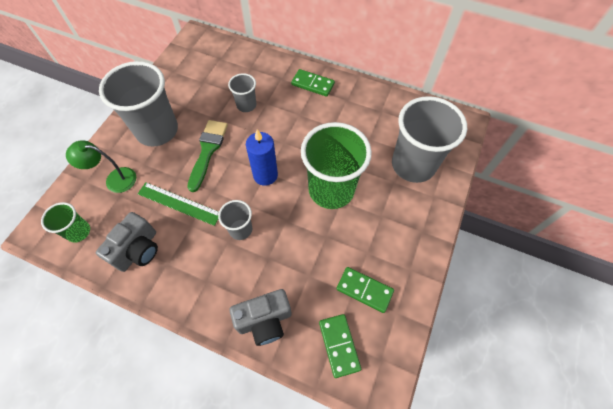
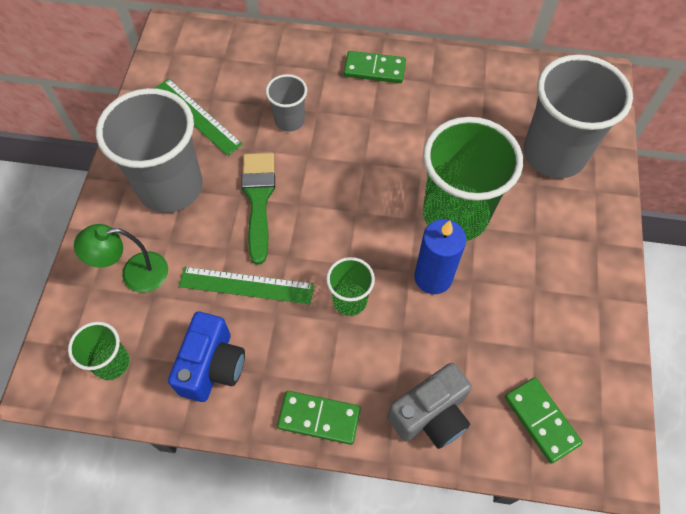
camera: 15 degrees left, 0 degrees up
grey camera [96,212,158,272] -> blue camera [168,312,245,402]
grey cup [218,200,252,240] -> green cup [326,257,375,316]
blue candle [246,129,278,186] -> blue candle moved to [414,219,466,294]
green domino [336,267,394,313] -> green domino moved to [277,391,361,445]
none -> green ruler [154,78,243,156]

